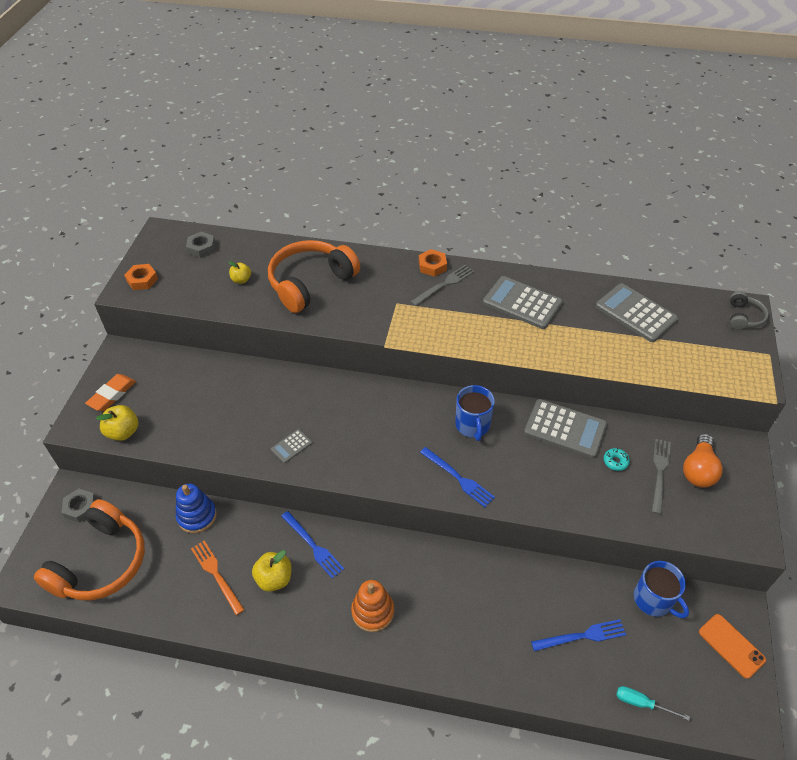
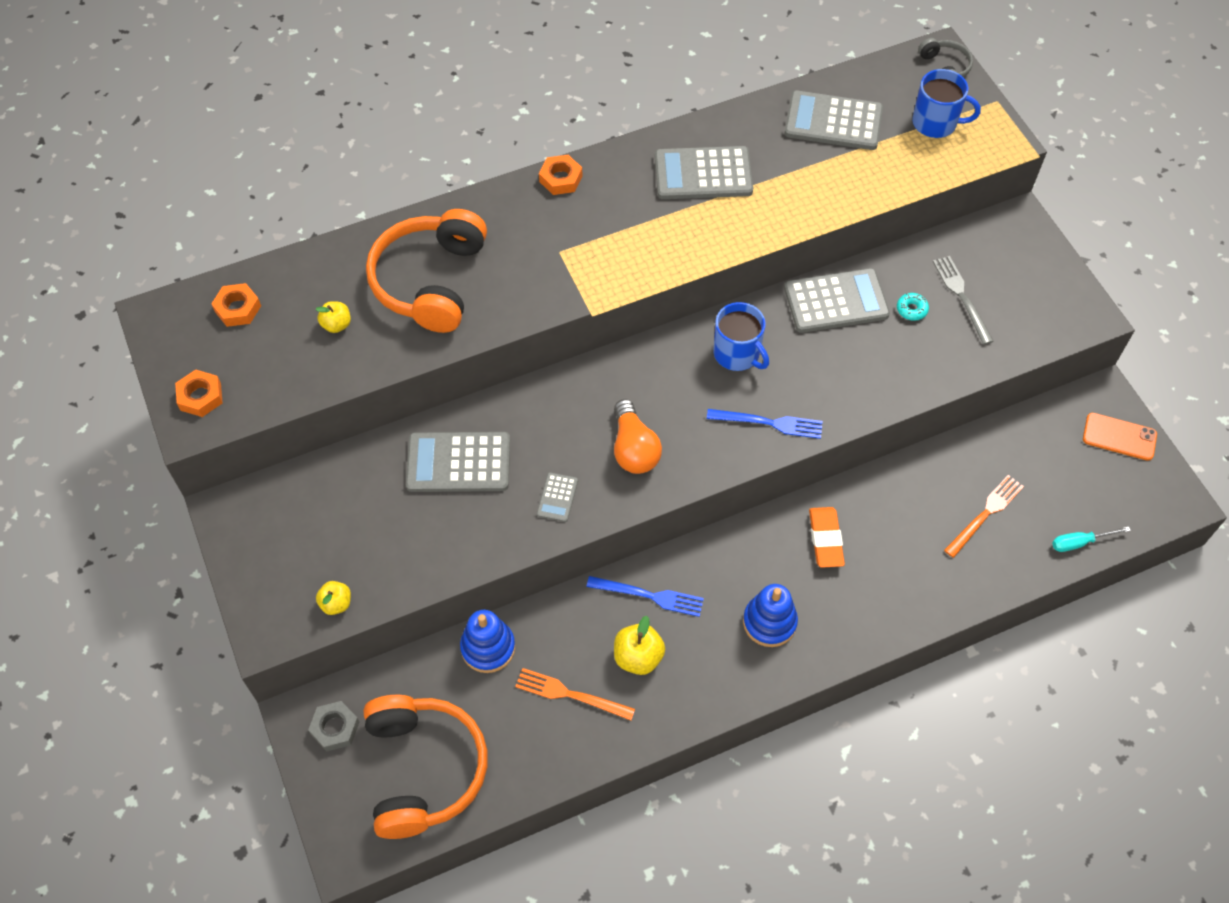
camera: 35 degrees left, 10 degrees up
orange eraser [85,374,136,411] -> orange eraser moved to [809,507,845,568]
yellow apple [96,405,138,441] -> yellow apple [316,581,351,615], size x0.65
grey nut [186,232,215,258] -> orange nut [211,283,261,327]
orange stacking toy [351,580,394,632] -> blue stacking toy [743,584,798,647]
grey fork [410,265,474,306] -> none
blue fork [531,619,626,651] -> orange fork [944,475,1024,558]
blue mug [634,561,689,618] -> blue mug moved to [912,69,981,138]
orange light bulb [683,433,723,488] -> orange light bulb moved to [614,399,662,474]
none -> grey calculator [406,432,510,492]

